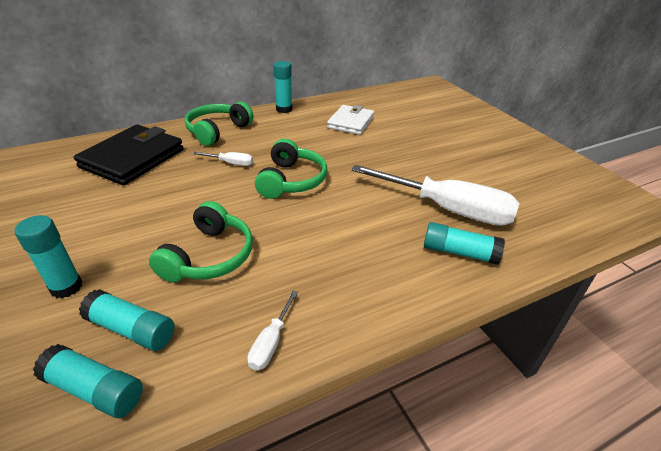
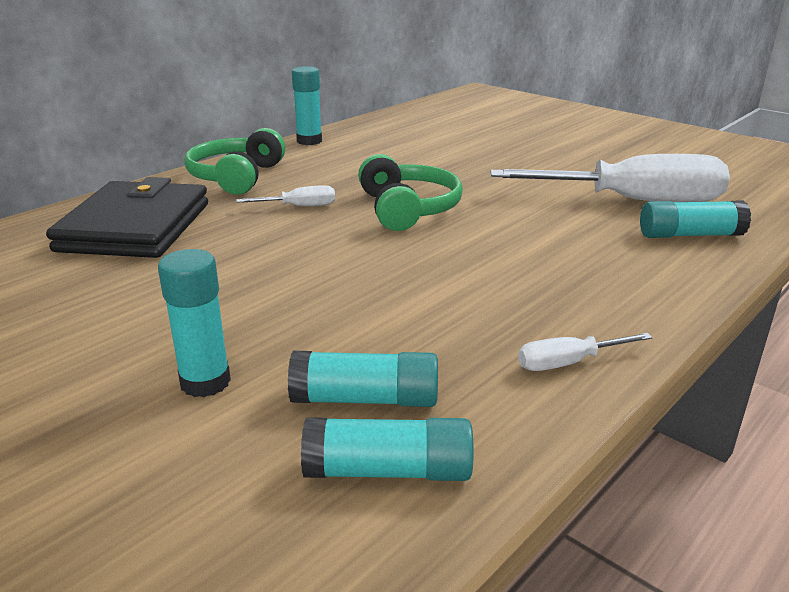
camera: 20 degrees left, 10 degrees down
green headphones [149,201,253,282] -> none
white screwdriver [248,291,298,370] -> white screwdriver turned 75 degrees clockwise [518,333,653,371]
white wallet [327,105,375,135] -> none

